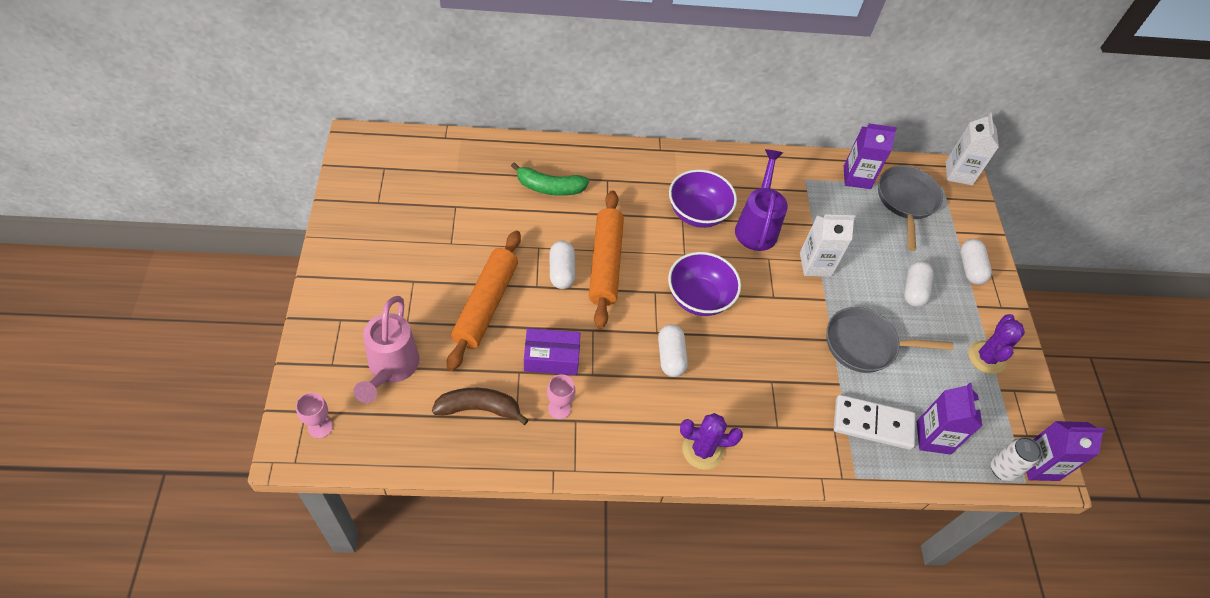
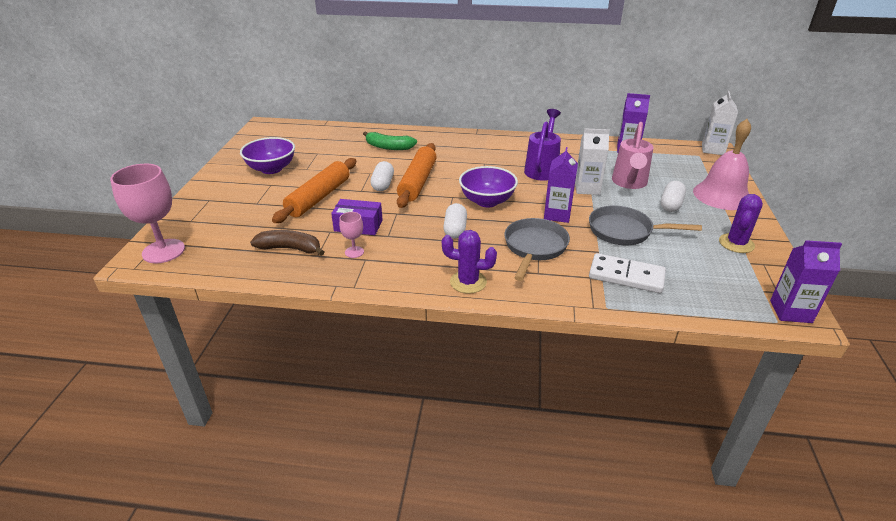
camera: 15 degrees right, 20 degrees down
pink goblet [296,392,333,438] -> pink goblet [110,164,185,263], size x2.10
pink watering can [353,296,419,403] -> pink watering can moved to [612,122,654,189]
purple bowl [669,169,737,228] -> purple bowl moved to [240,137,295,174]
grey pan [878,166,943,251] -> grey pan moved to [504,218,570,281]
purple carton [917,383,982,455] -> purple carton moved to [544,147,578,223]
white capsule [960,239,992,285] -> pink bell [693,119,751,210]
white can [991,437,1042,481] -> none

